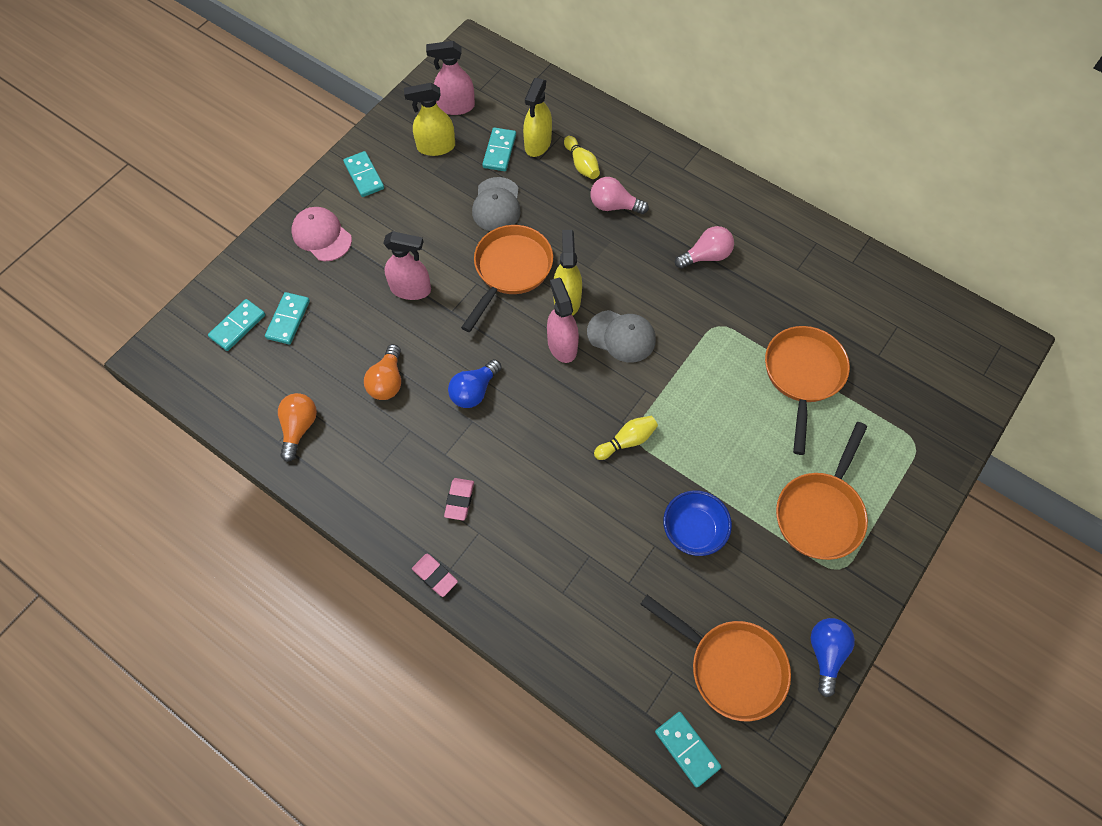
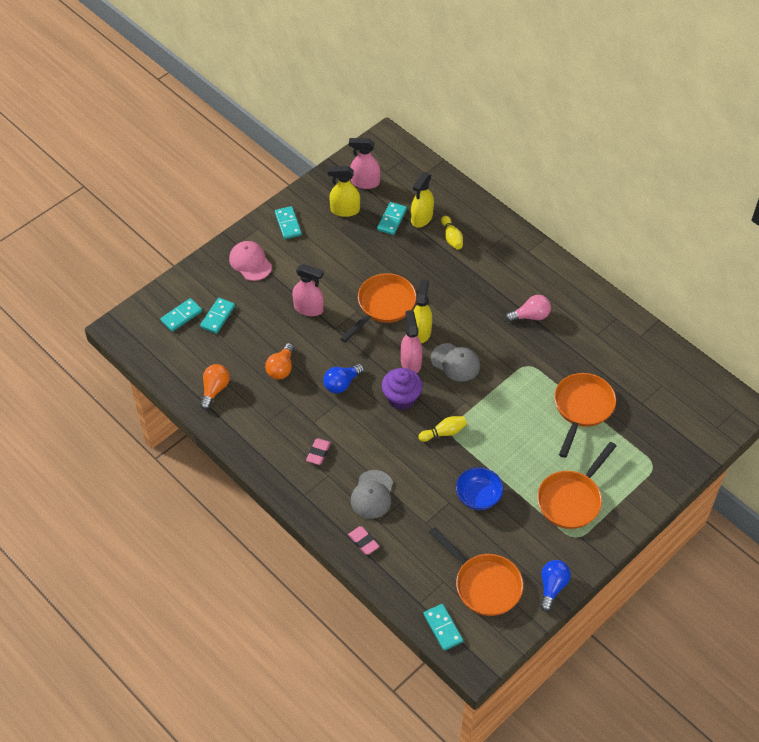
camera: 10 degrees right, 10 degrees down
pink eraser [412,554,458,597] -> pink eraser moved to [348,526,379,555]
grey cap [472,177,521,231] -> grey cap moved to [351,470,393,519]
pink light bulb [590,177,649,214] -> none
none -> purple cupcake [382,368,423,410]

